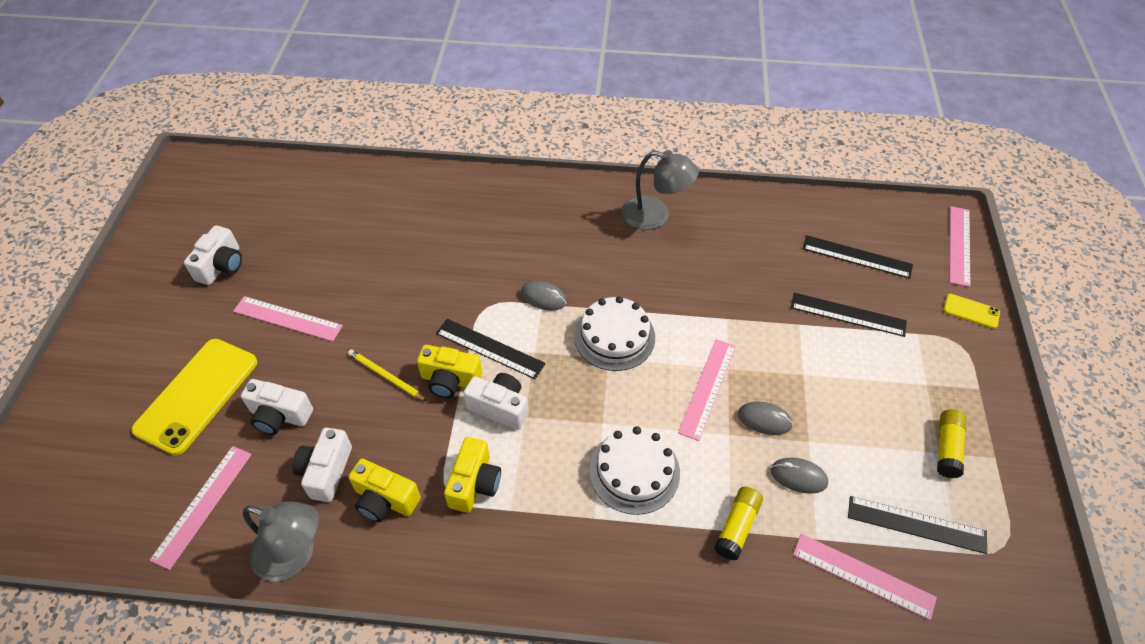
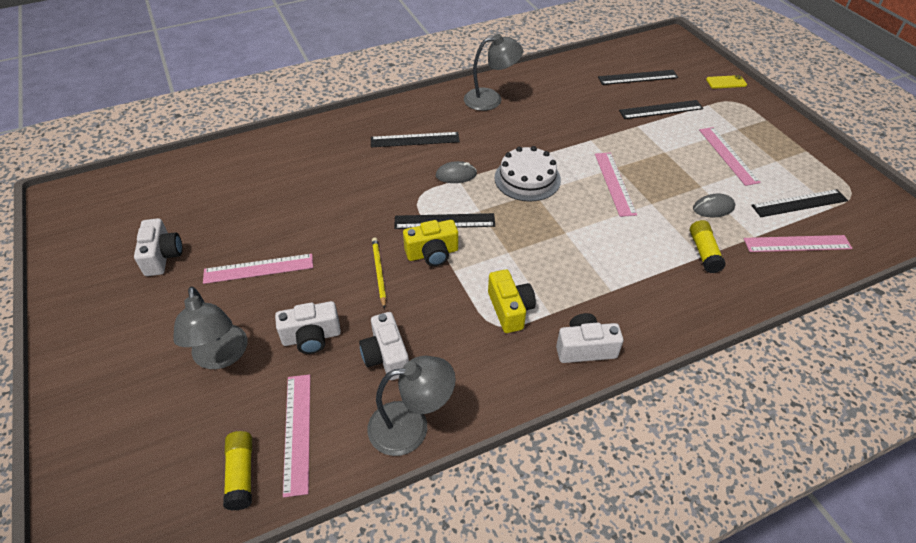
camera: 30 degrees left, 5 degrees down
yellow phone [131,339,257,455] -> grey lamp [173,286,247,369]
yellow pencil [348,349,427,401] -> yellow pencil turned 75 degrees clockwise [372,238,386,309]
yellow camera [348,459,421,522] -> none
white camera [463,373,529,430] -> white camera moved to [556,313,623,363]
white cake [589,426,680,515] -> none
grey mouse [738,402,793,435] -> none
yellow glue stick [937,409,967,478] -> yellow glue stick moved to [223,431,252,511]
pink ruler [950,206,970,287] -> pink ruler moved to [699,127,761,186]
none -> black ruler [371,132,460,147]

